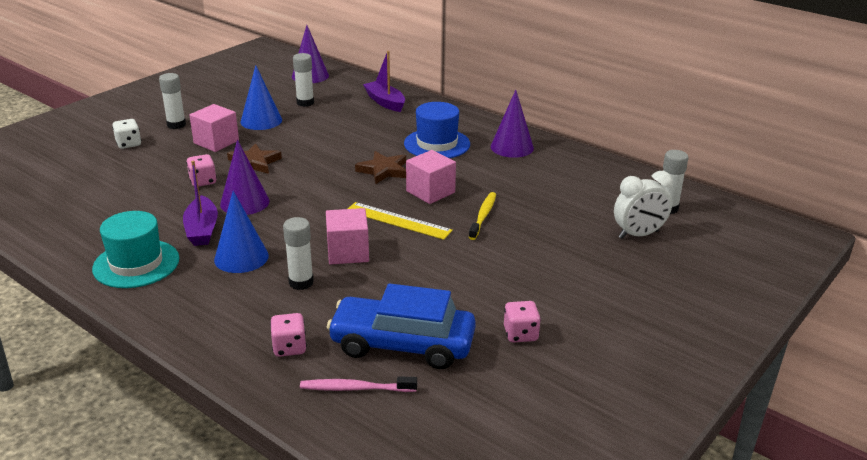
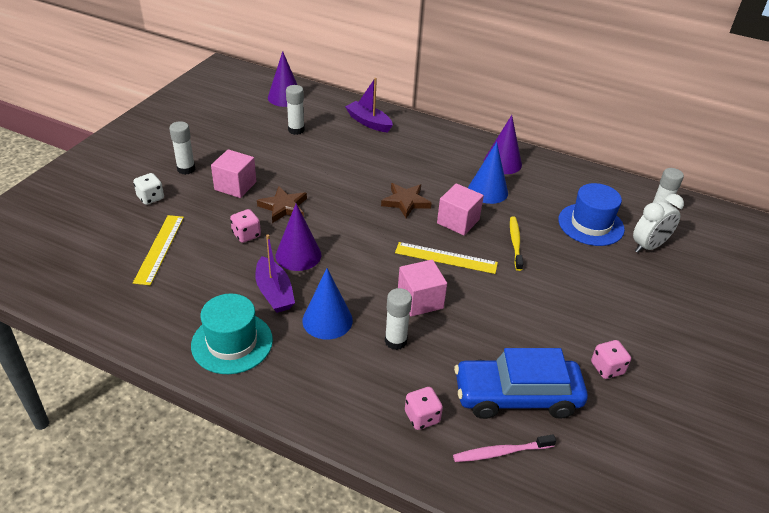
camera: 15 degrees left, 10 degrees up
blue cone [241,65,282,130] -> blue cone moved to [468,142,508,204]
blue hat [404,102,470,158] -> blue hat moved to [558,183,625,246]
none -> yellow ruler [133,215,184,285]

